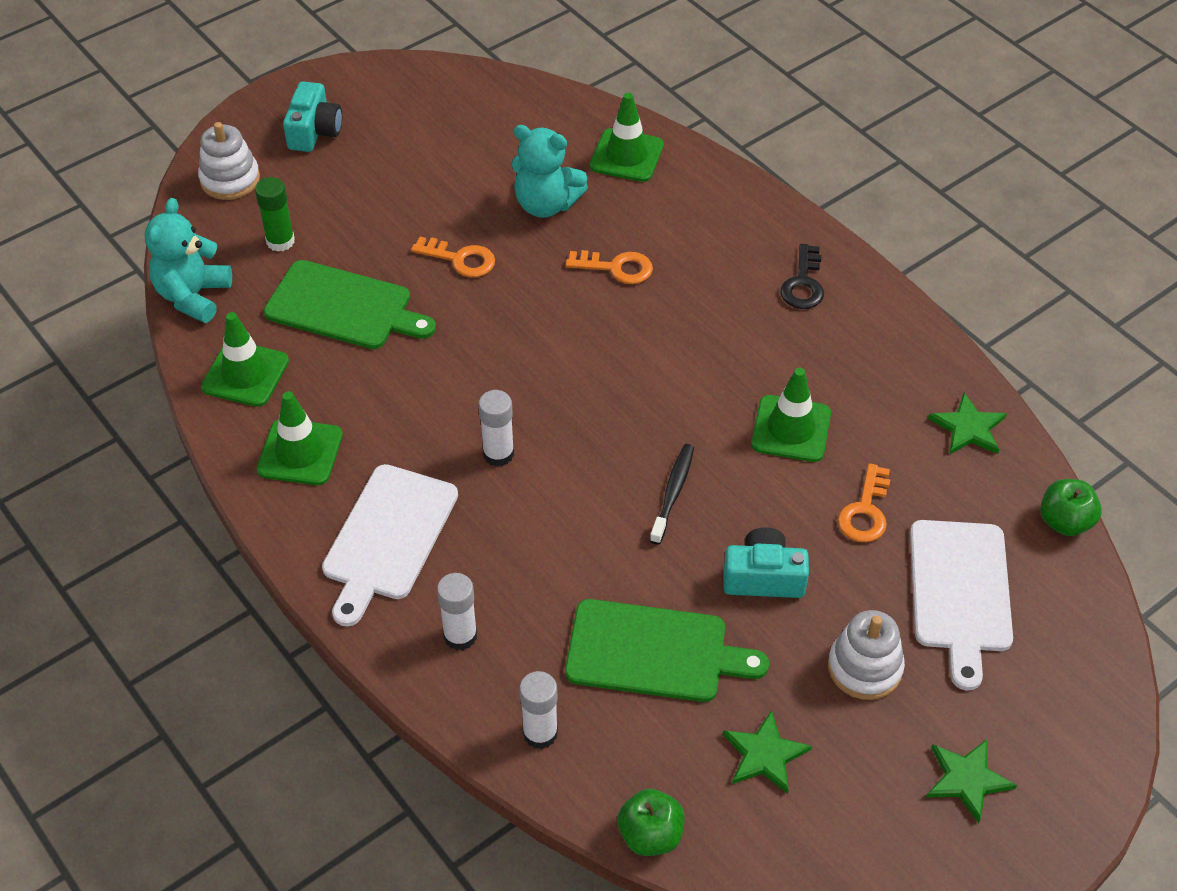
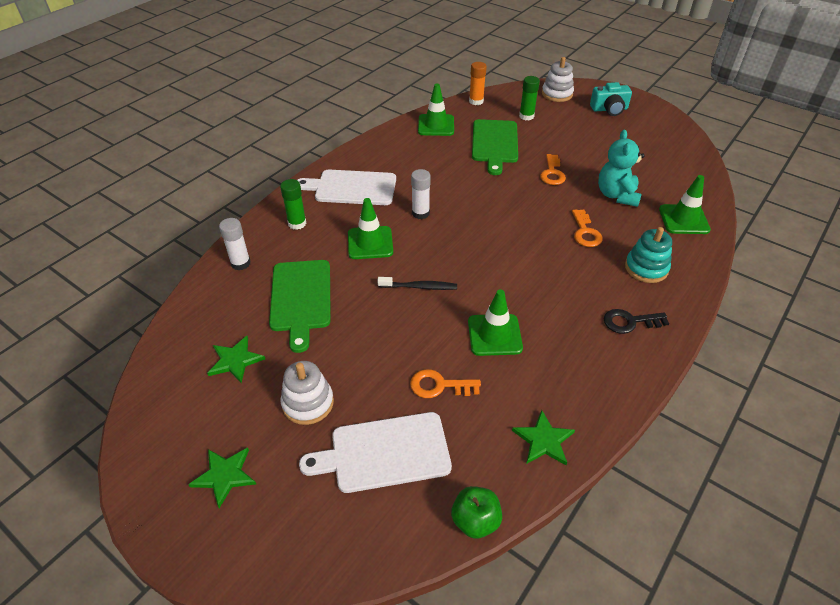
camera: 75 degrees right, 5 degrees down
turquoise teddy bear [145,198,232,323] -> orange glue stick [469,62,487,105]
green traffic cone [257,391,343,485] -> green traffic cone moved to [348,198,393,259]
white glue stick [437,573,477,650] -> green glue stick [280,179,306,230]
green apple [617,789,685,856] -> none
turquoise camera [723,527,809,598] -> none
none -> turquoise stacking toy [625,227,672,283]

